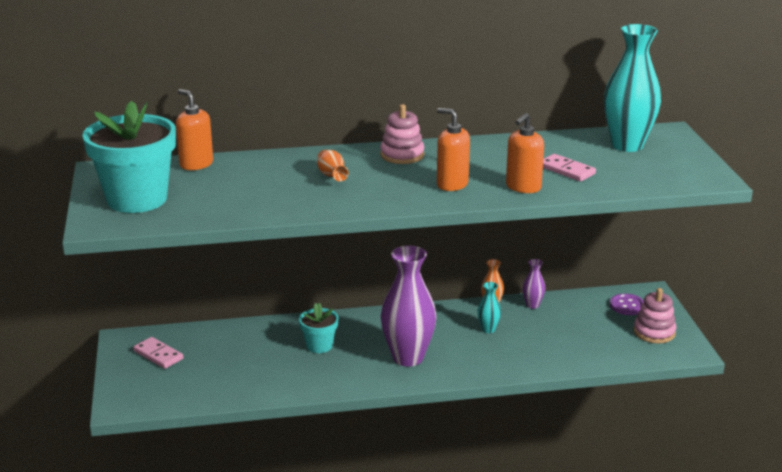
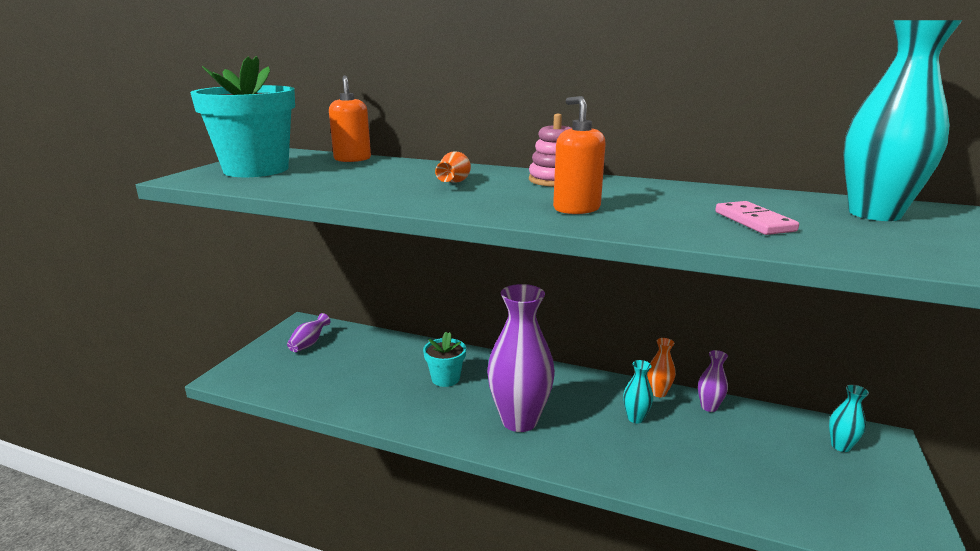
camera: 30 degrees right, 5 degrees down
pink domino [133,337,183,369] -> purple vase [287,313,331,352]
orange soap dispenser [506,113,544,193] -> none
purple button [610,294,644,315] -> turquoise vase [829,385,869,452]
pink stacking toy [634,288,676,344] -> none

